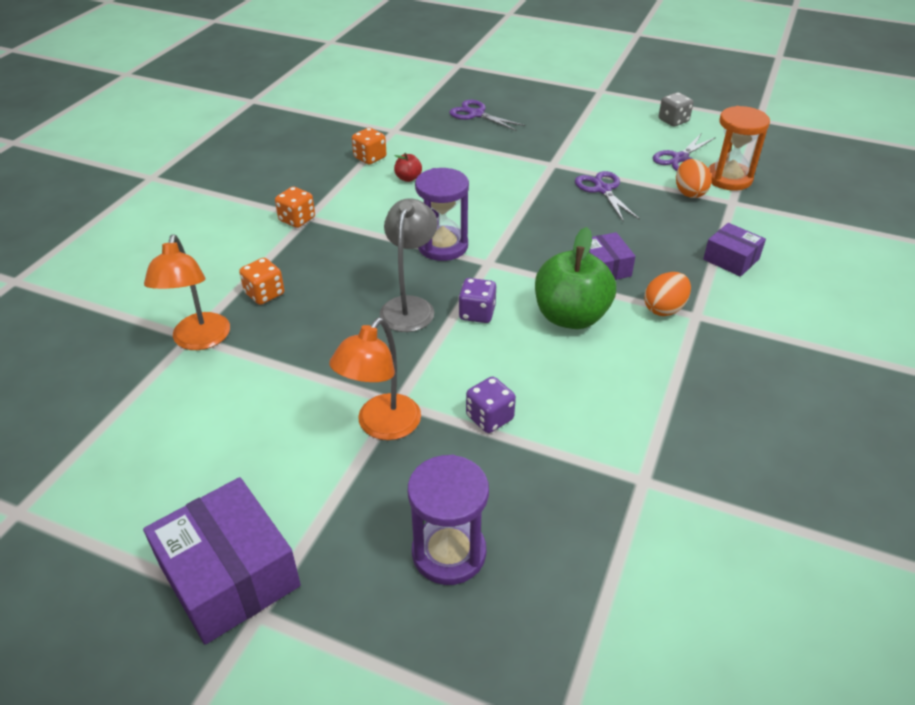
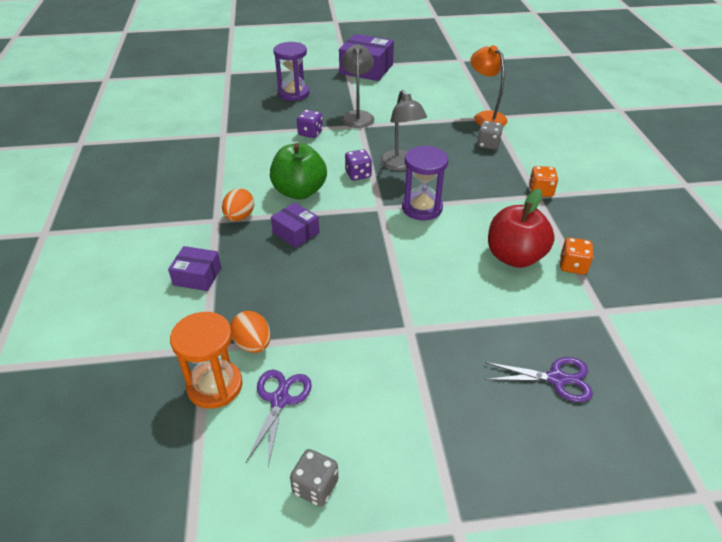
camera: 150 degrees right, 0 degrees up
orange dice [239,258,284,305] -> grey dice [477,121,503,150]
orange lamp [329,318,421,440] -> grey lamp [342,44,374,128]
red apple [394,153,422,182] -> red apple [488,188,555,268], size x2.31
purple scissors [575,171,640,222] -> none

